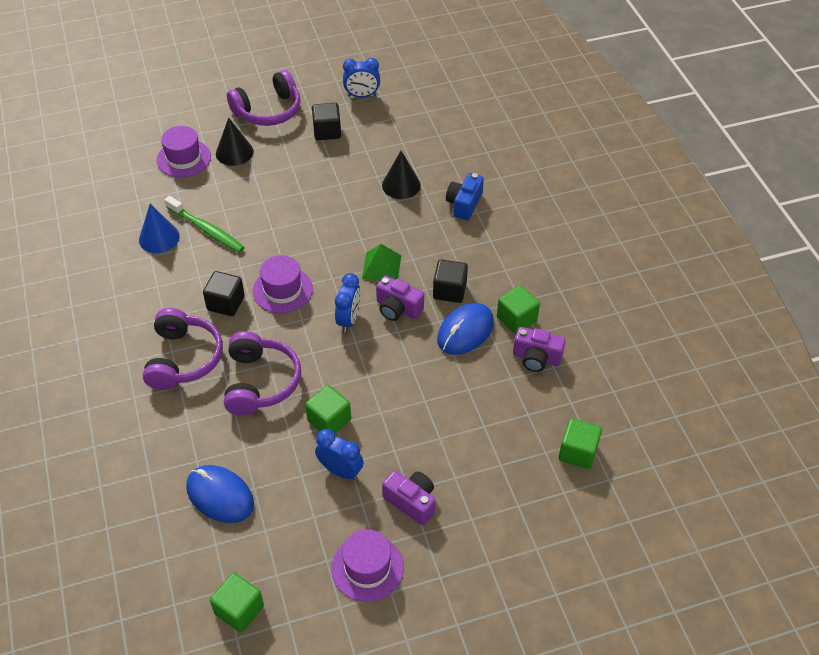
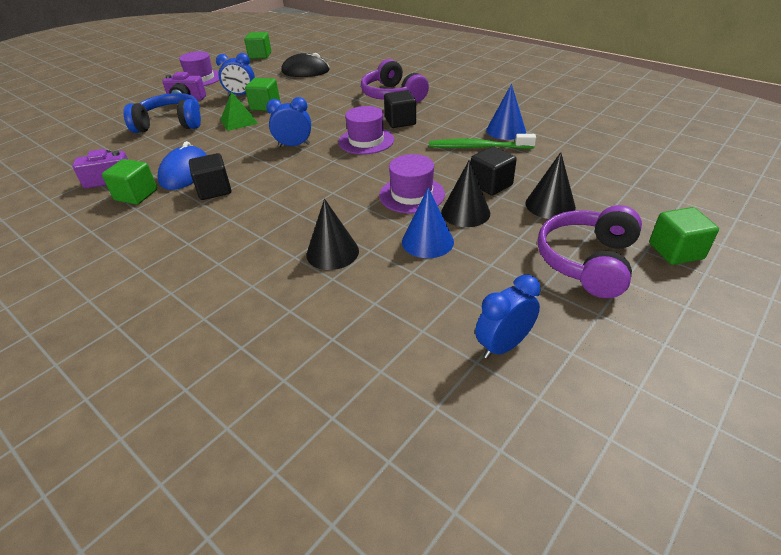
camera: 150 degrees right, 10 degrees down
purple hat [157,126,211,177] -> purple hat moved to [379,154,445,214]
blue mouse [186,465,254,523] -> black mouse [281,53,330,77]
purple headphones [224,331,301,416] -> none
black cube [312,103,341,140] -> black cube moved to [471,146,517,196]
blue clock [335,273,361,333] -> blue clock turned 105 degrees clockwise [266,97,311,147]
green pyramid [362,244,401,281] -> green pyramid moved to [220,92,258,131]
purple camera [376,276,424,321] -> none
blue camera [446,173,484,220] -> none
green cube [559,418,602,469] -> green cube moved to [649,207,719,265]
none -> blue headphones [123,93,201,133]
none -> blue cone [402,187,454,258]
none -> black cone [441,160,490,227]

